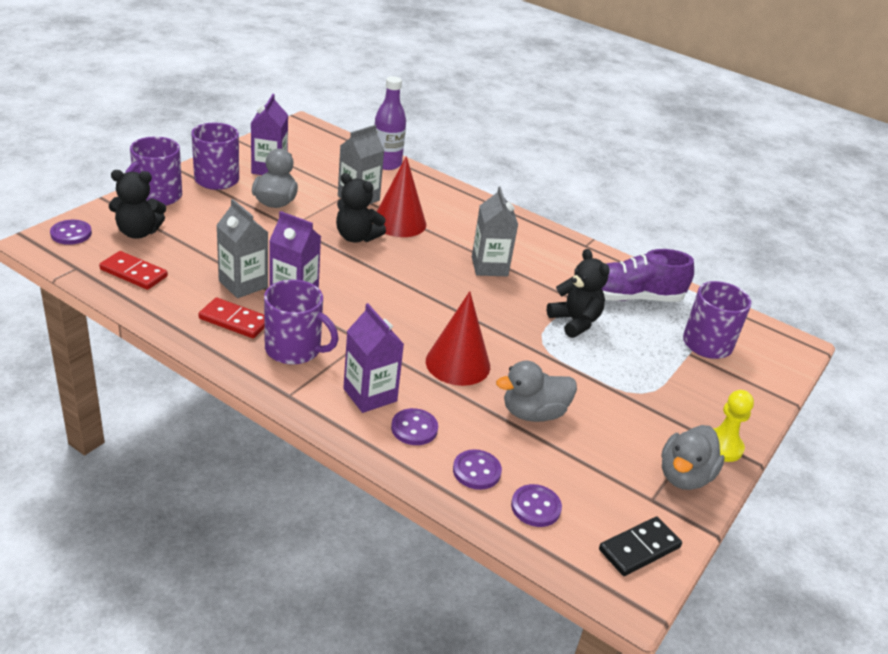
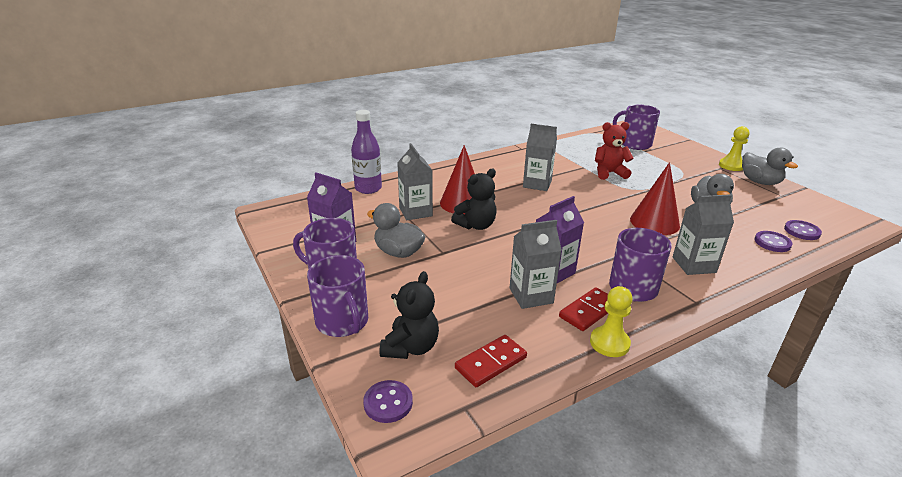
camera: 60 degrees left, 5 degrees down
purple carton [343,303,404,413] -> grey carton [673,194,734,275]
purple button [391,408,438,445] -> none
black teddy bear [547,249,610,338] -> red teddy bear [595,122,634,180]
black domino [599,517,682,576] -> none
purple shoe [602,249,694,302] -> none
none -> yellow pawn [590,286,633,357]

